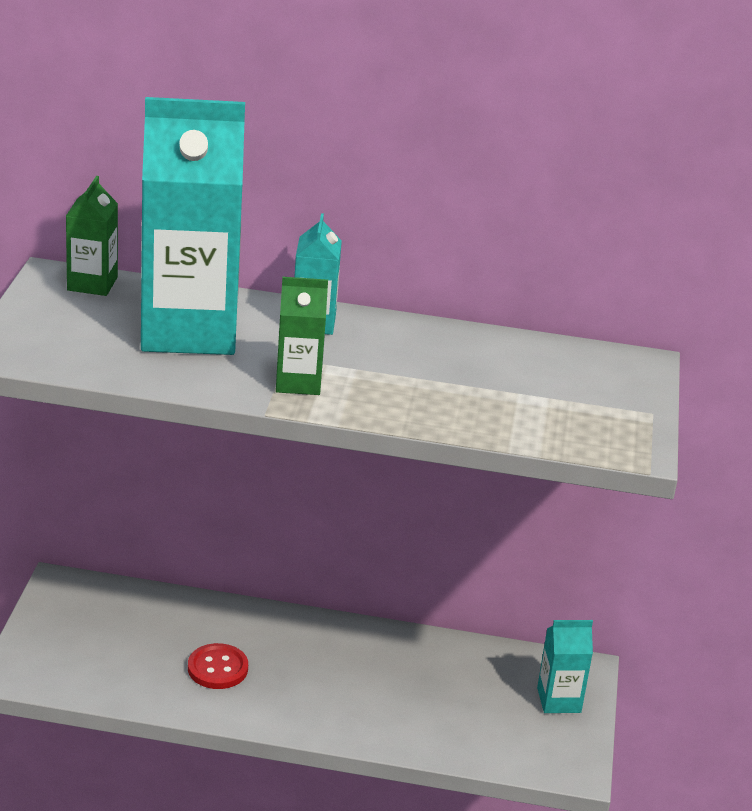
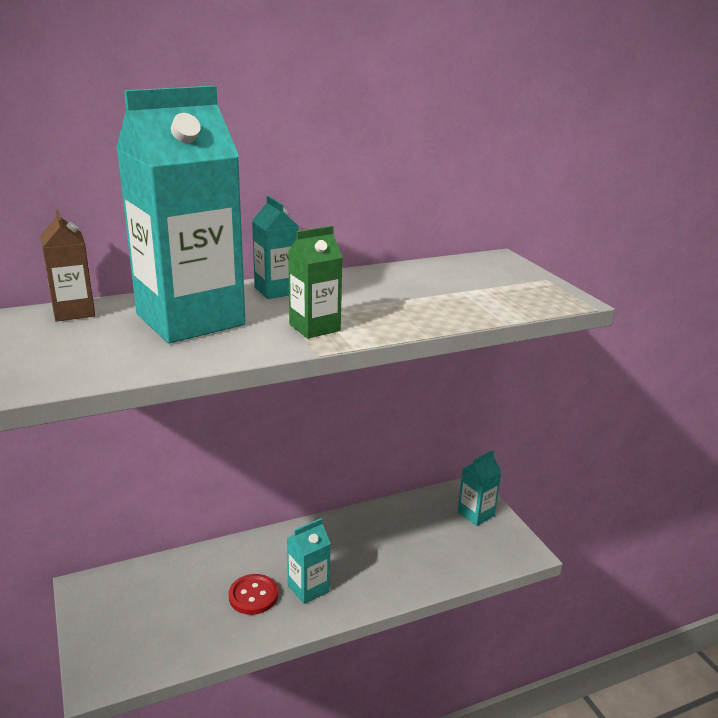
camera: 30 degrees left, 5 degrees down
green carton [66,176,118,296] -> brown carton [40,209,95,322]
none -> turquoise carton [287,518,331,604]

